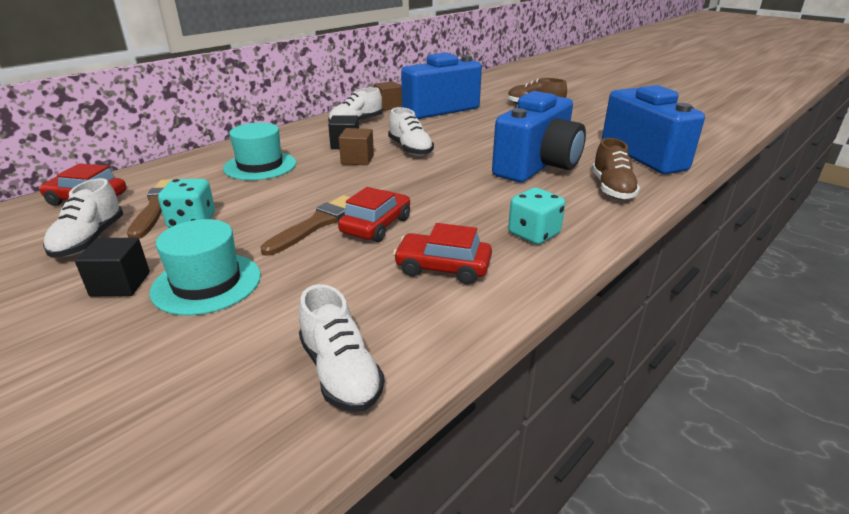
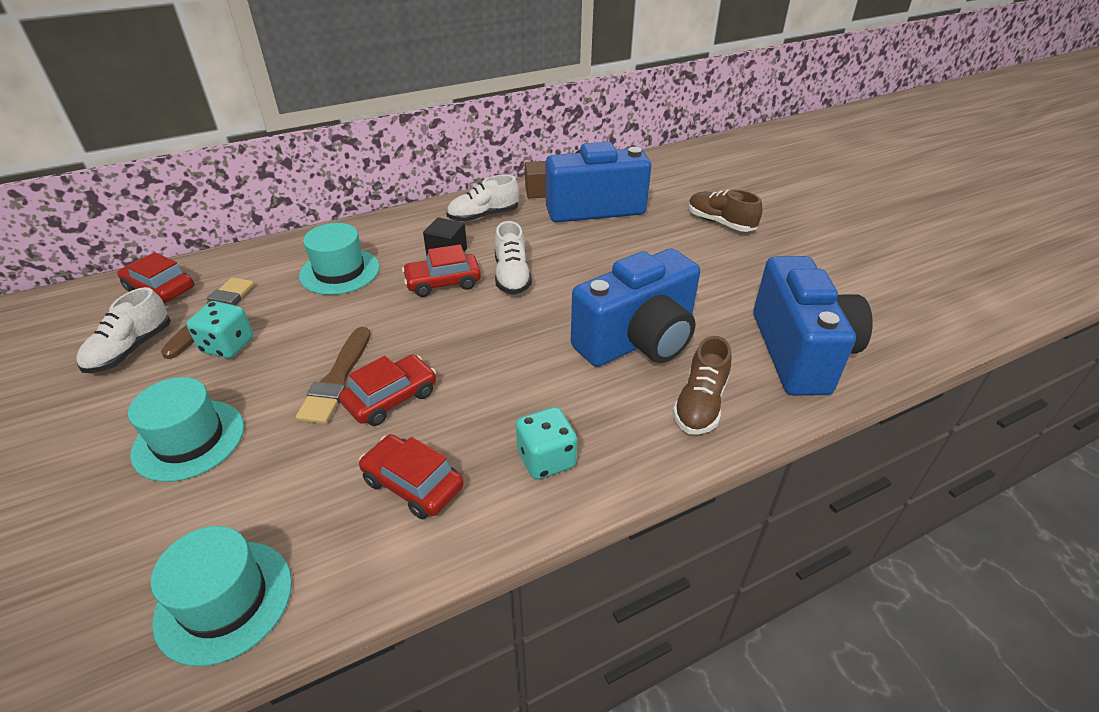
camera: 20 degrees right, 10 degrees up
black cube [75,238,150,296] -> none
brown brush [260,195,350,256] -> brown brush turned 135 degrees clockwise [296,327,370,424]
white shoe [299,284,385,412] -> turquoise hat [151,526,292,666]
brown cube [339,128,374,165] -> red car [402,245,481,297]

